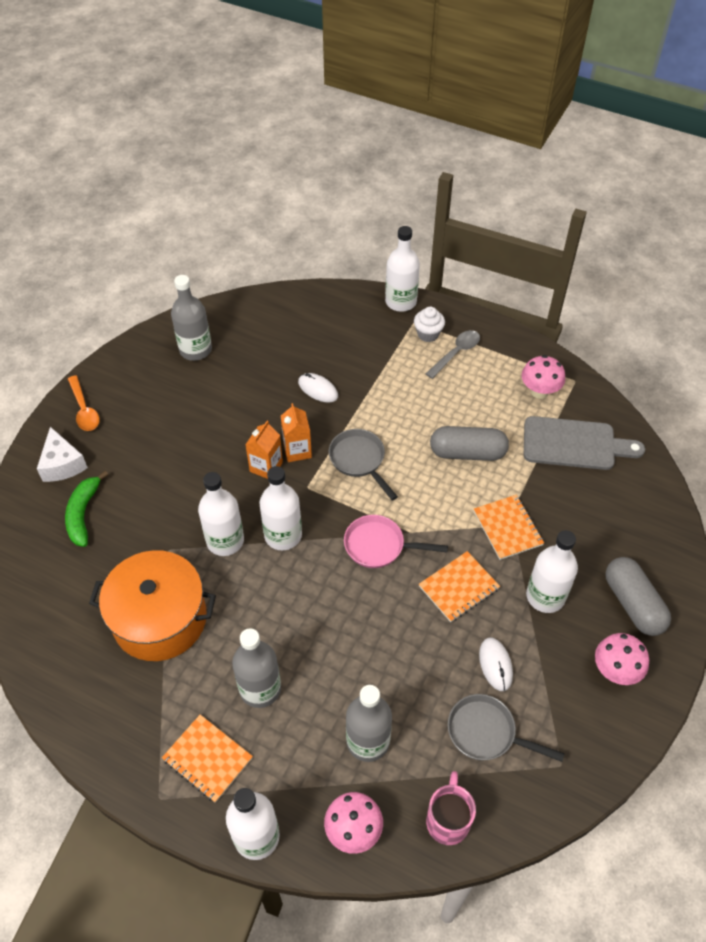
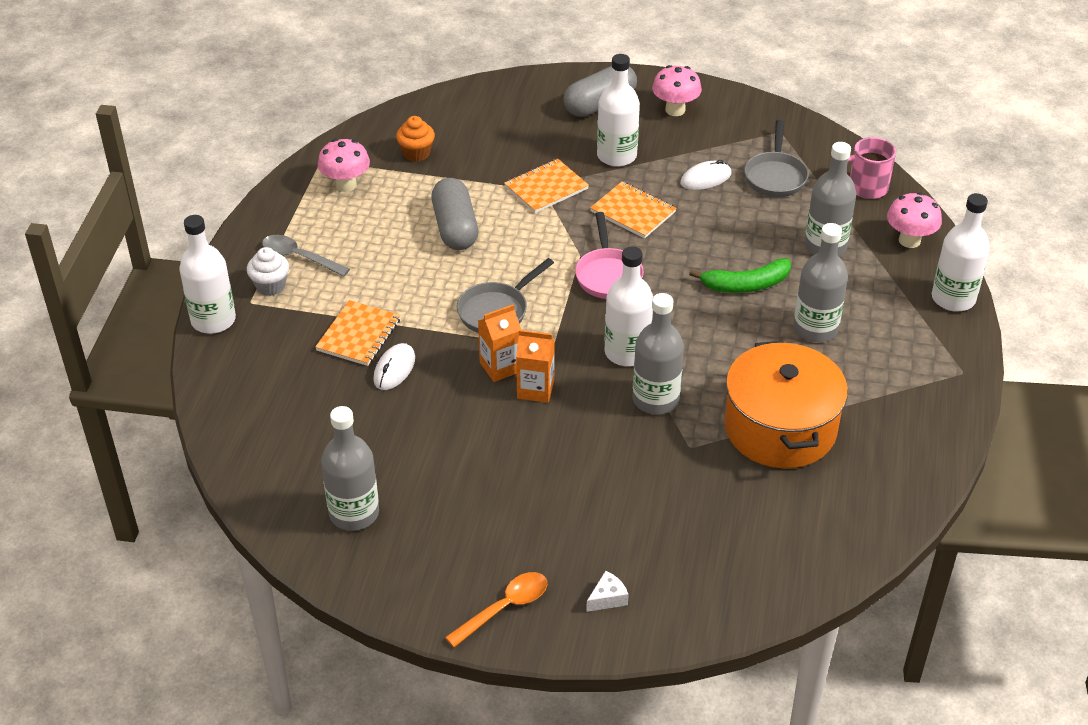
camera: 105 degrees left, 10 degrees down
white cheese [37,427,88,482] -> white cheese [586,571,629,612], size x0.56
green banana [65,471,108,547] -> green banana moved to [689,259,791,293]
orange notebook [162,714,253,803] -> orange notebook moved to [315,300,401,366]
white bottle [198,472,244,556] -> grey bottle [632,293,684,414]
grey cutting board [524,416,645,470] -> orange cupcake [396,116,435,162]

